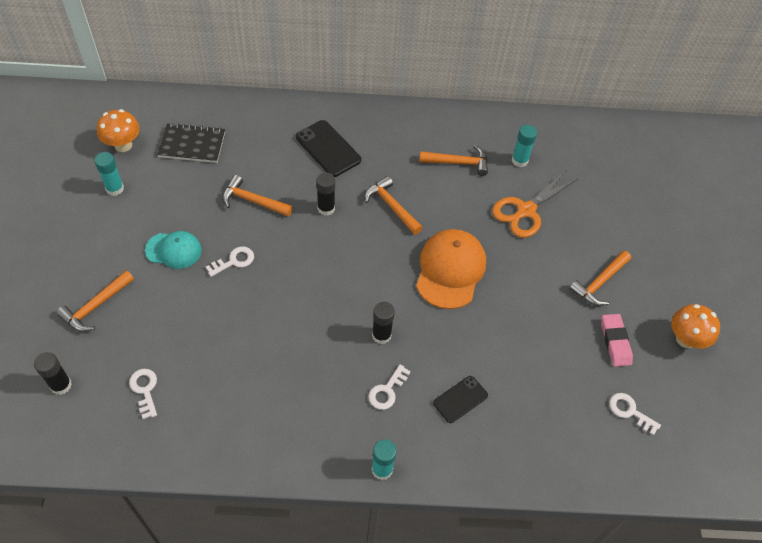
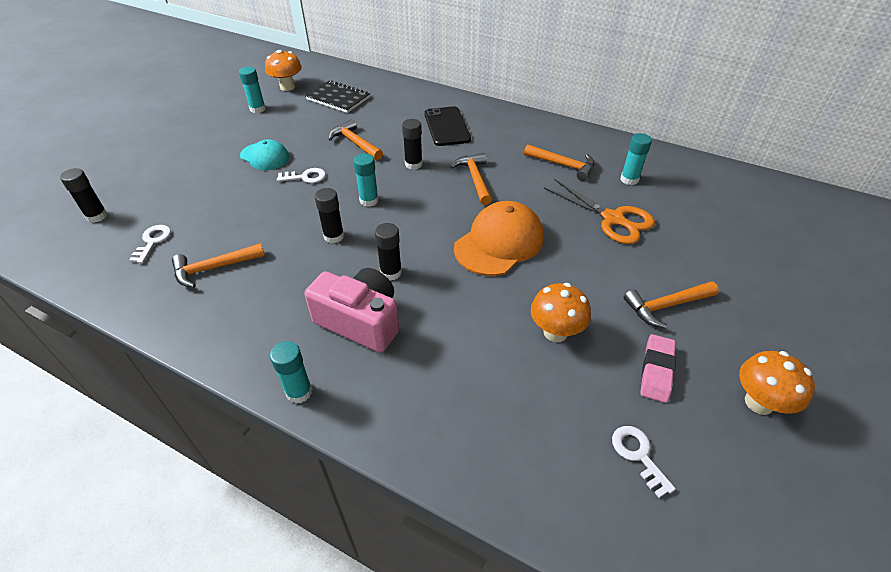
camera: 30 degrees right, 10 degrees down
orange hammer [56,270,134,332] -> orange hammer moved to [172,243,265,288]
white key [368,364,411,410] -> pink camera [305,268,399,352]
black phone [433,376,488,423] -> none
orange scissors [492,169,579,238] -> orange scissors turned 120 degrees counterclockwise [544,179,655,244]
none -> black glue stick [314,188,344,243]
none -> turquoise glue stick [353,153,379,207]
none -> orange mushroom [531,283,591,342]

